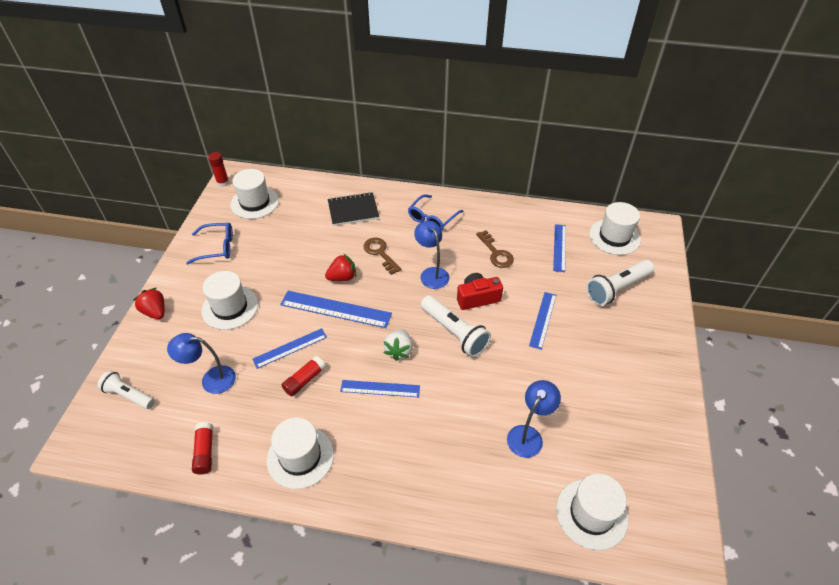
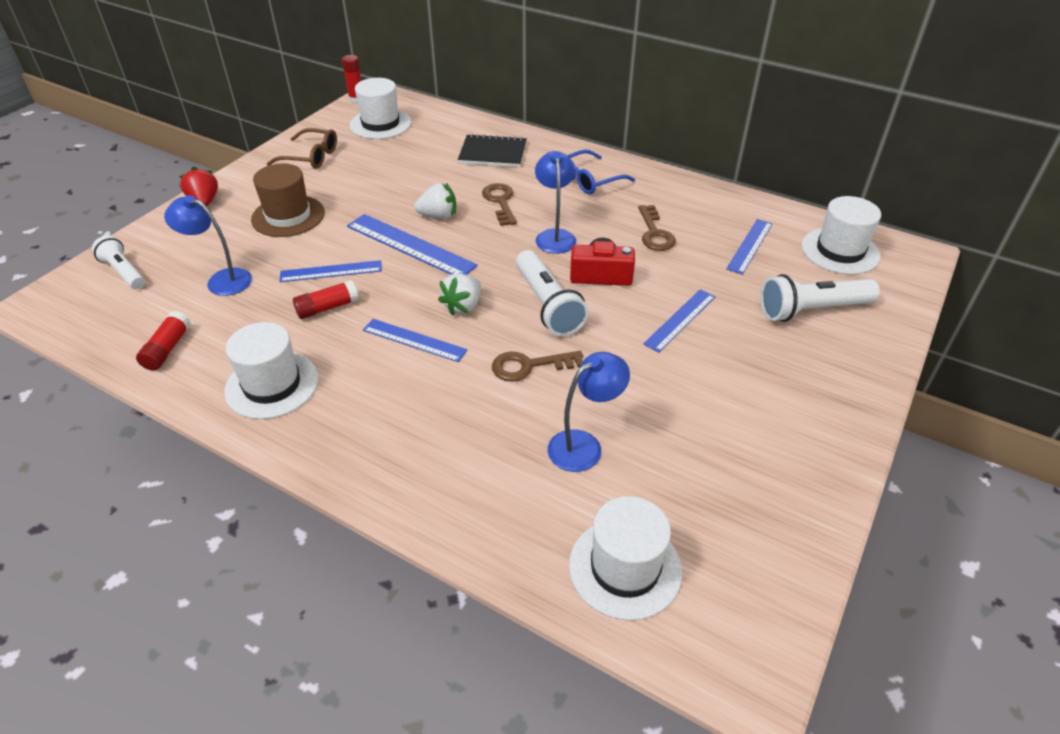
camera: 20 degrees right, 5 degrees down
blue glasses [186,223,233,264] -> brown glasses [267,128,337,169]
white hat [202,271,258,330] -> brown hat [251,163,325,237]
red strawberry [325,253,356,281] -> white strawberry [414,183,456,219]
none -> brown key [492,351,583,382]

